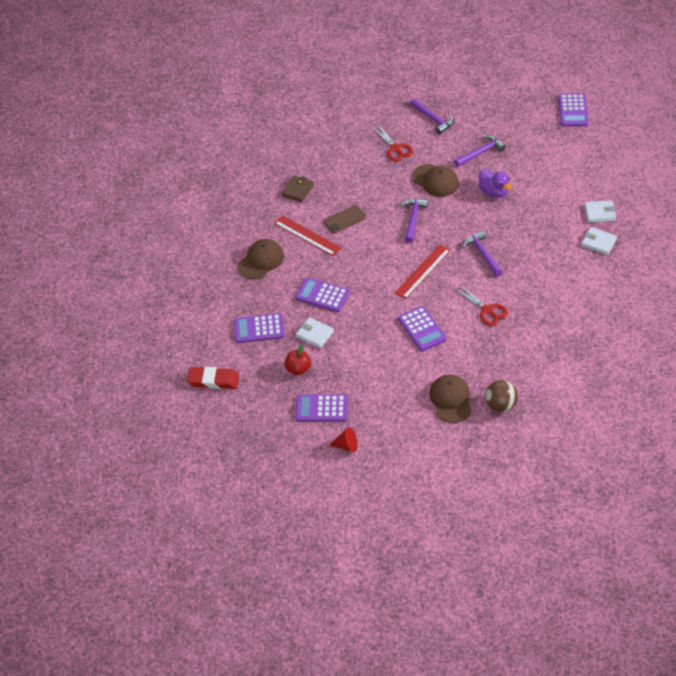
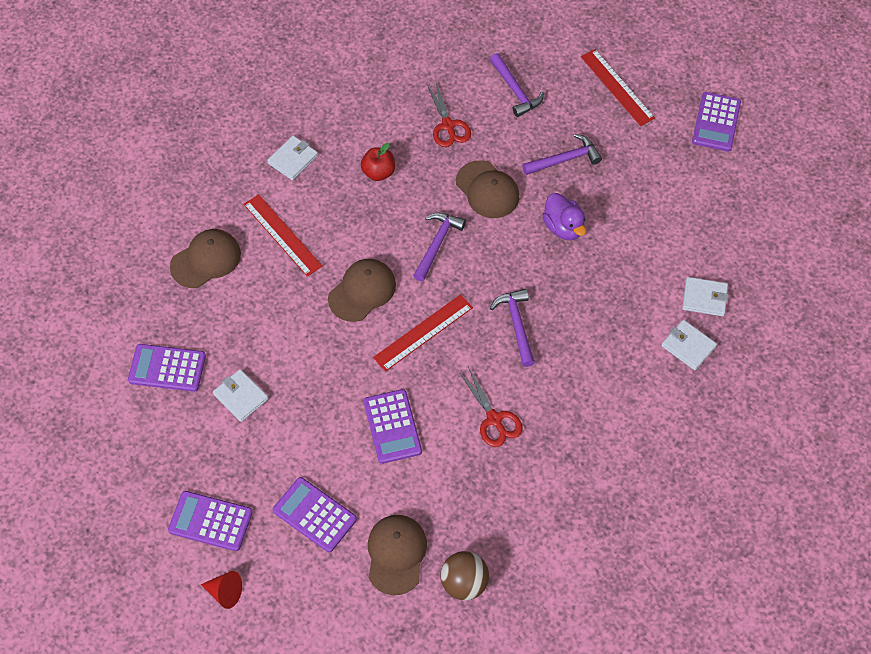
camera: 10 degrees right, 10 degrees up
red eraser [187,367,239,389] -> none
brown wallet [281,175,314,202] -> white wallet [267,136,318,180]
red apple [285,345,311,375] -> red apple moved to [361,143,395,181]
purple calculator [295,277,350,312] -> purple calculator moved to [273,477,357,552]
brown phone [324,205,366,233] -> none
none -> brown cap [328,259,396,322]
none -> red ruler [581,49,655,126]

